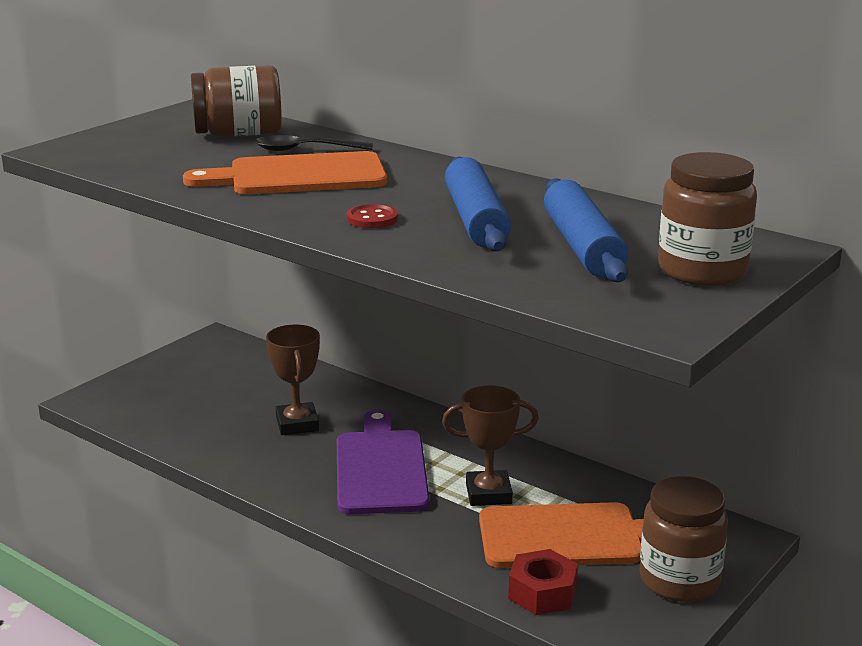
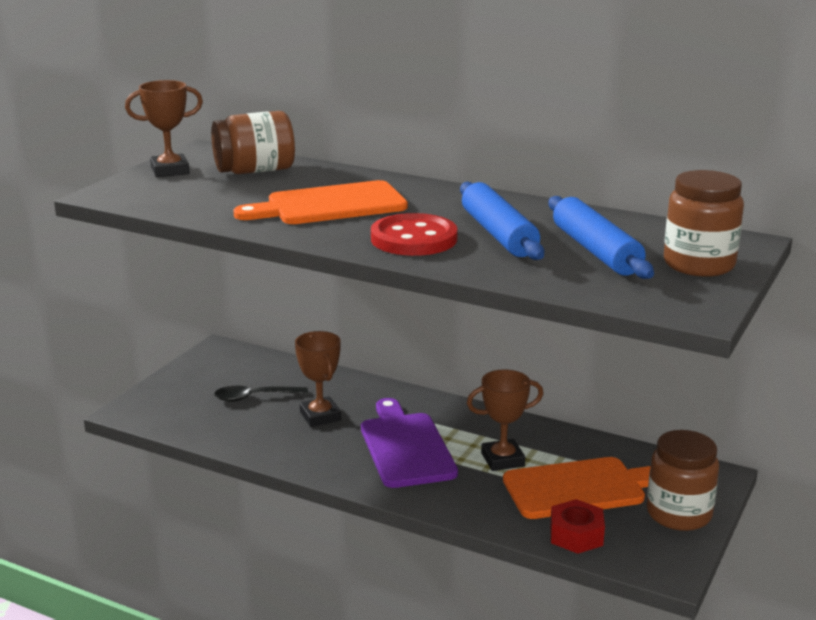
camera: 10 degrees left, 0 degrees up
black spoon [255,135,373,151] -> black spoon moved to [214,386,308,402]
red button [347,204,398,228] -> red button [371,213,458,256], size x2.02
none -> brown trophy [125,80,203,177]

